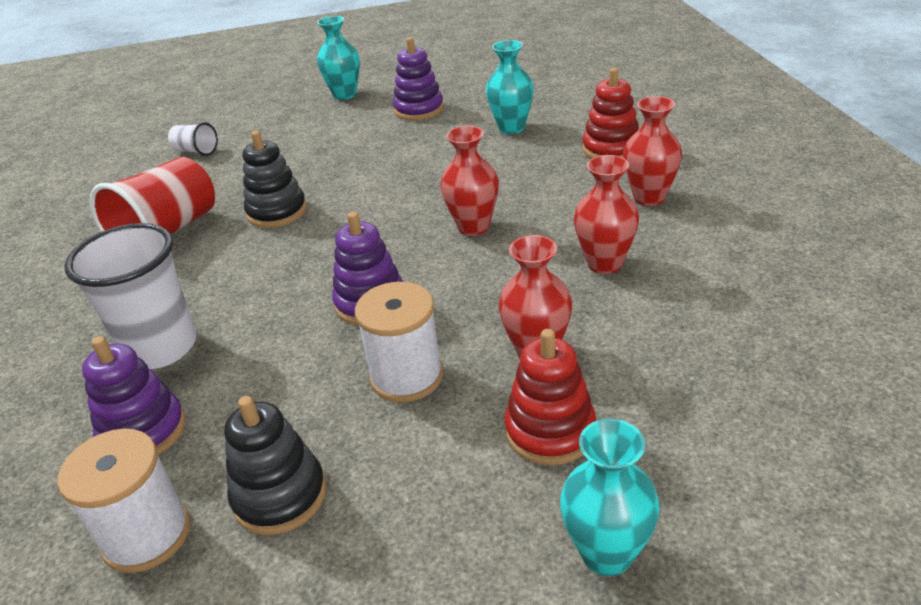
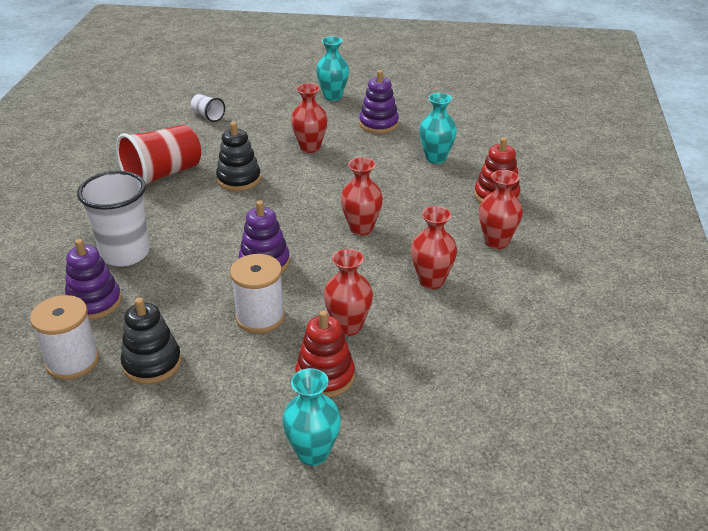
camera: 15 degrees right, 0 degrees up
none -> red vase [291,83,328,153]

